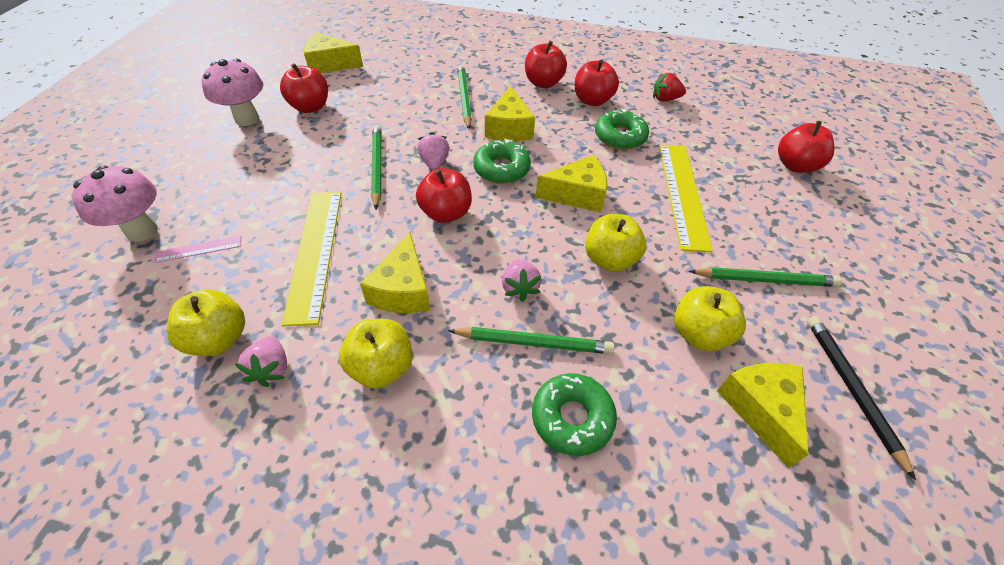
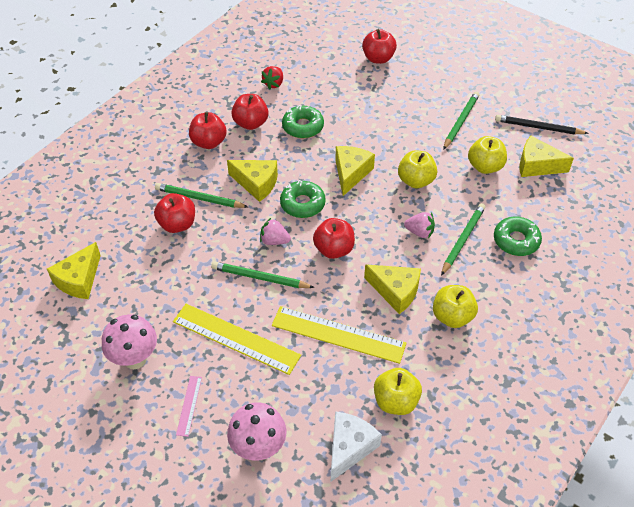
camera: 65 degrees left, 0 degrees up
pink ruler [153,236,241,263] -> pink ruler moved to [176,376,202,437]
pink strawberry [235,336,287,387] -> none
red apple [280,63,328,113] -> red apple moved to [154,193,195,233]
yellow ruler [659,144,713,252] -> yellow ruler moved to [173,304,301,375]
none -> white cheese [331,411,382,481]

